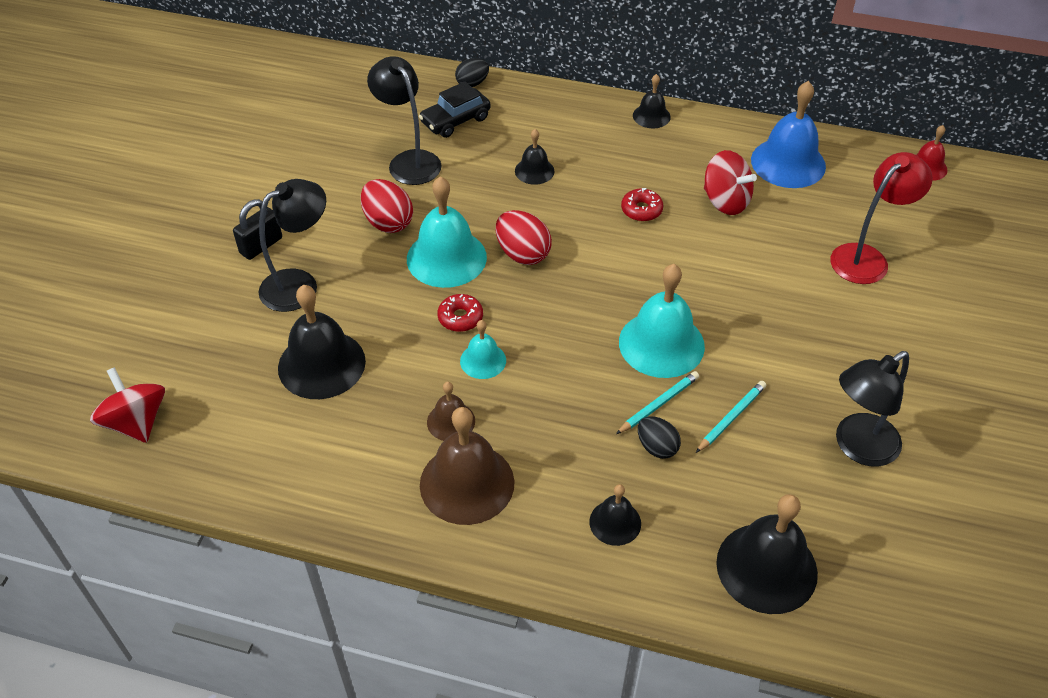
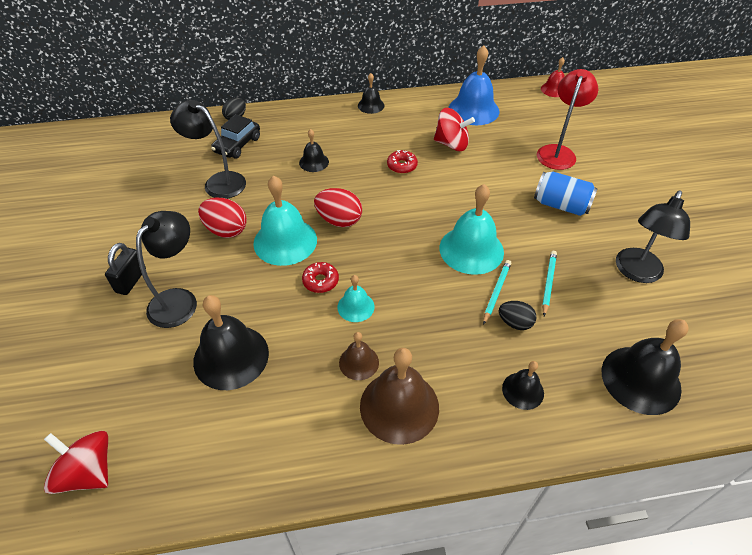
camera: 25 degrees left, 0 degrees up
none -> blue can [534,172,598,216]

